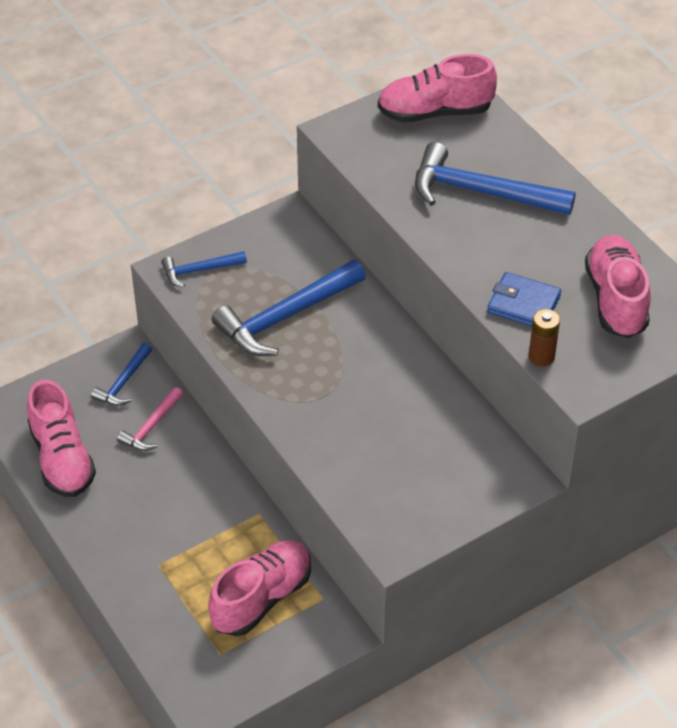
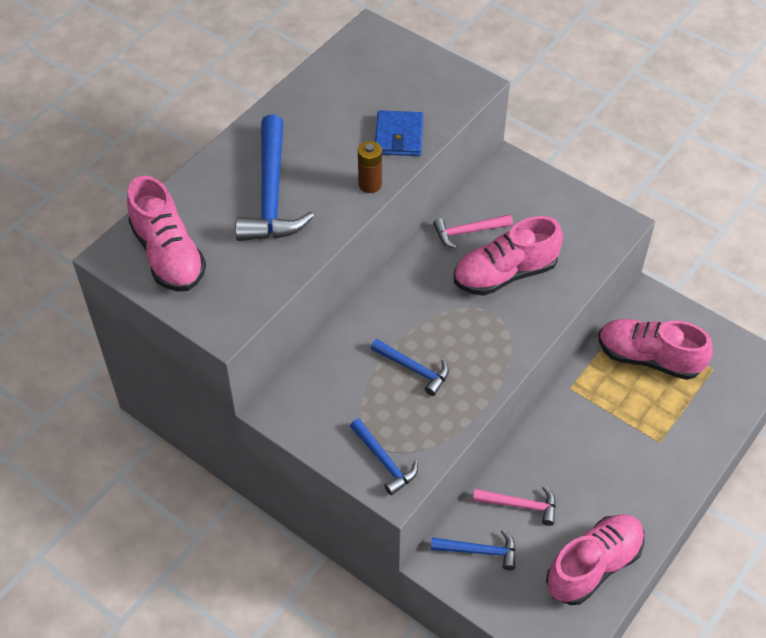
camera: 110 degrees left, 5 degrees up
blue hammer [212,260,366,356] -> blue hammer [371,339,449,396], size x0.53
brown battery [529,309,560,366] -> brown battery moved to [358,141,382,193]
pink shoe [585,235,651,338] -> pink shoe moved to [454,216,563,296]
none -> pink hammer [433,214,513,249]

